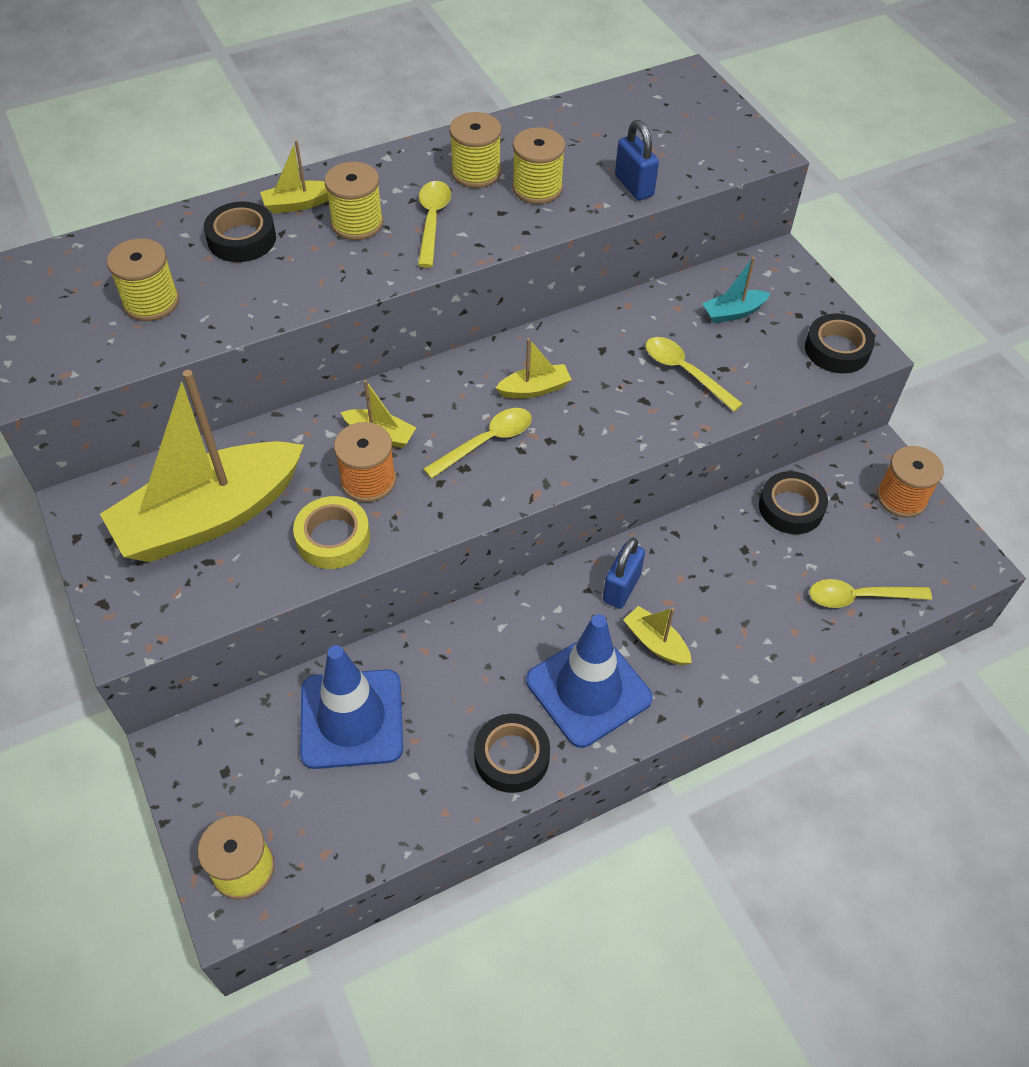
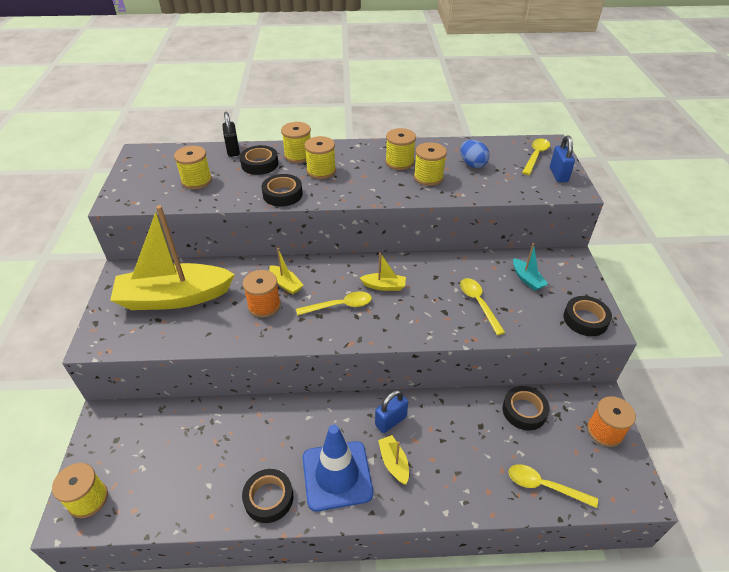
camera: 25 degrees right, 10 degrees down
yellow boat [260,140,328,214] -> yellow spool [281,122,311,163]
yellow tape [293,496,370,569] -> none
blue traffic cone [300,645,403,769] -> none
yellow spoon [418,181,451,267] -> yellow spoon moved to [522,138,550,175]
blue padlock [615,120,659,200] -> blue padlock moved to [550,135,575,182]
turquoise boat [702,257,770,323] -> turquoise boat turned 120 degrees counterclockwise [513,243,548,291]
none -> black padlock [222,112,240,157]
none -> black tape [262,174,303,207]
none -> blue egg [460,140,490,168]

